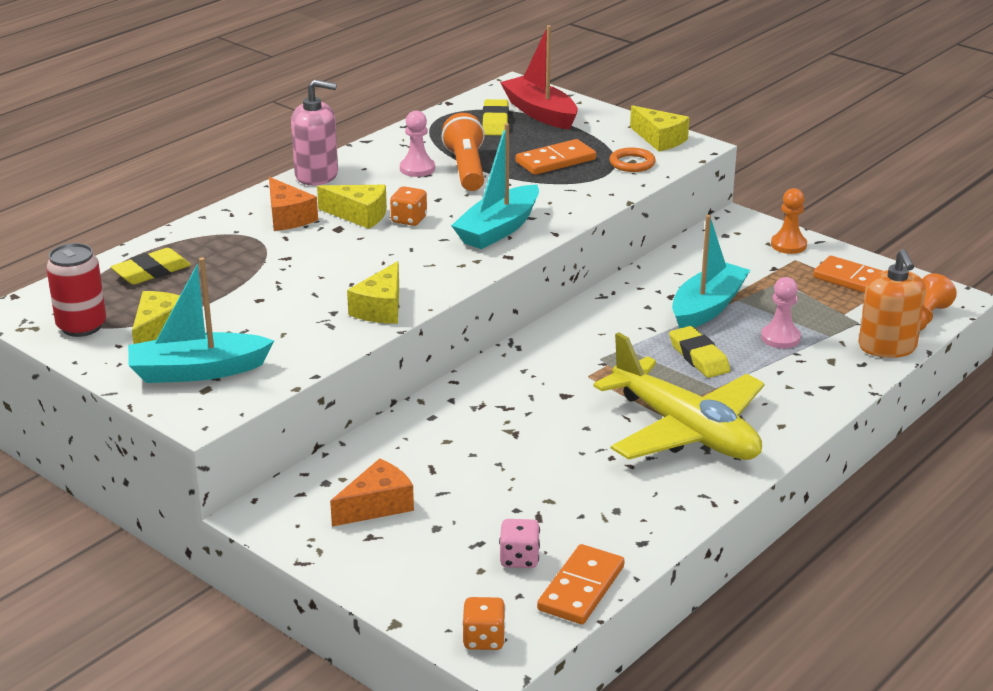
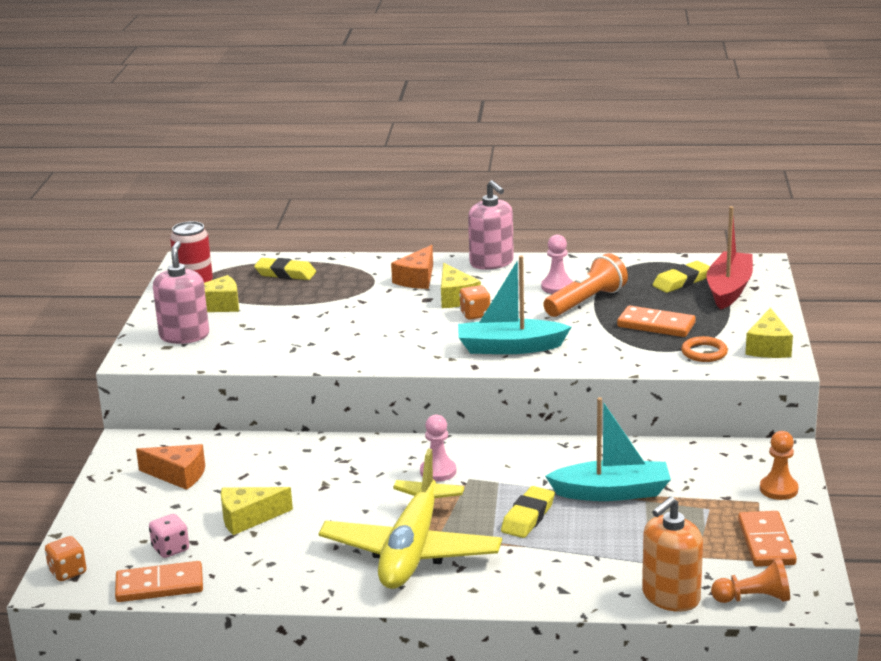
camera: 55 degrees right, 5 degrees down
turquoise boat [128,257,274,383] -> pink soap dispenser [153,241,209,344]
yellow cheese [347,261,399,324] -> yellow cheese moved to [221,487,293,535]
pink pawn [761,277,801,349] -> pink pawn moved to [420,415,457,482]

